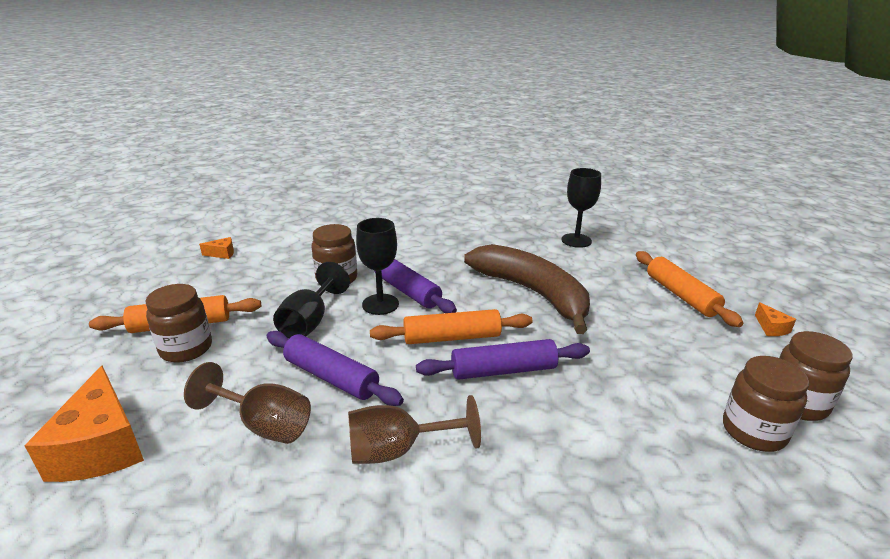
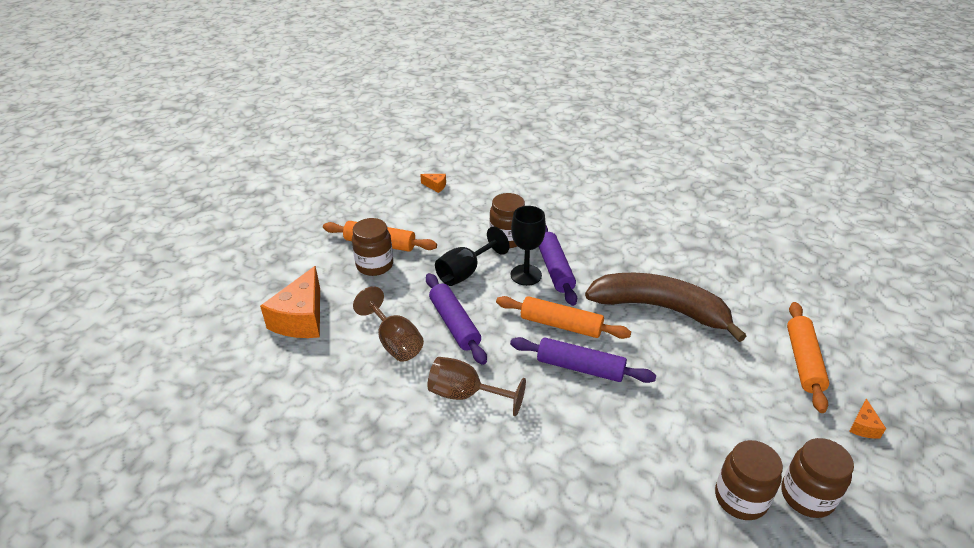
camera: 30 degrees right, 10 degrees up
brown banana [464,244,590,334] -> brown banana turned 60 degrees counterclockwise [585,273,746,342]
black goblet [561,168,601,248] -> none

